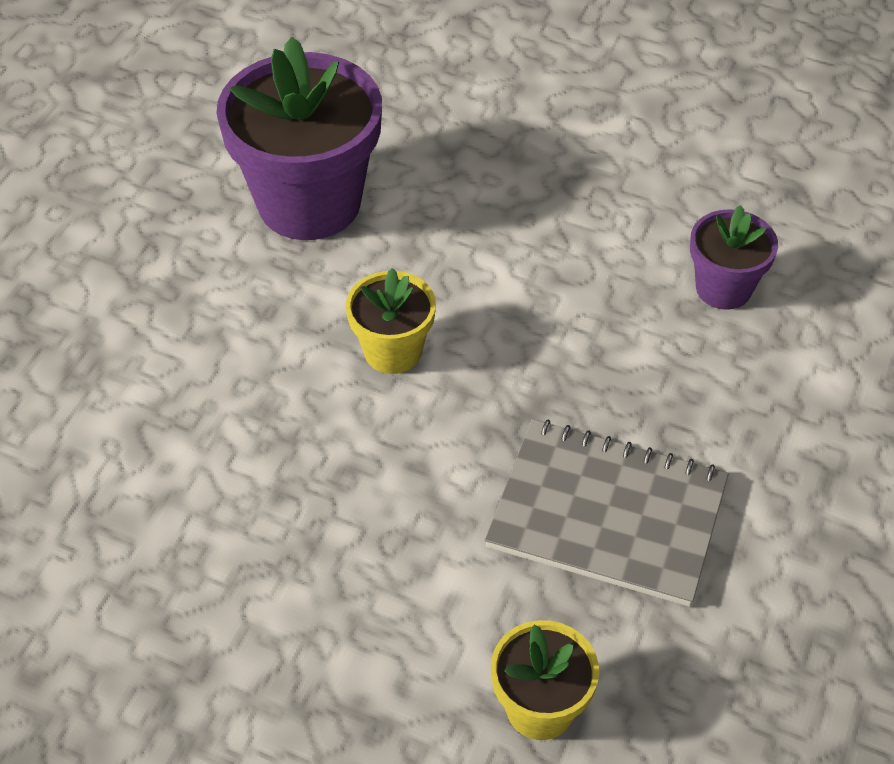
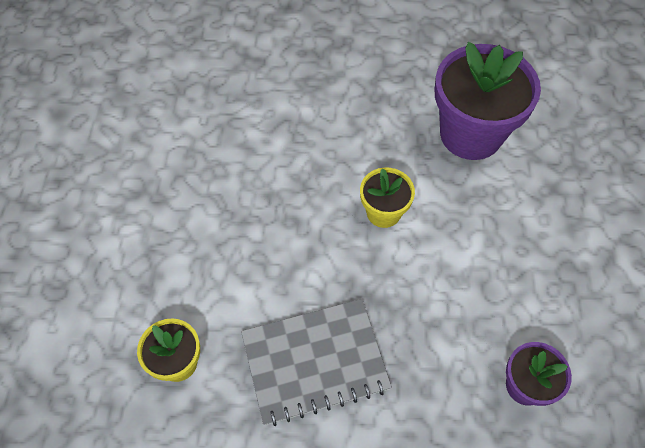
camera: 70 degrees right, 10 degrees up
grey notebook [485,419,728,607] -> grey notebook turned 75 degrees clockwise [241,299,392,426]

